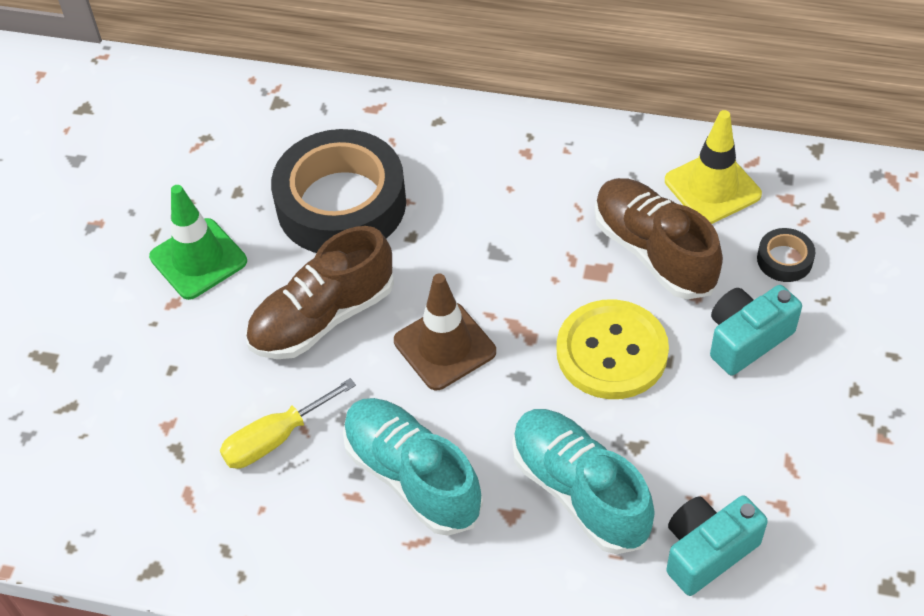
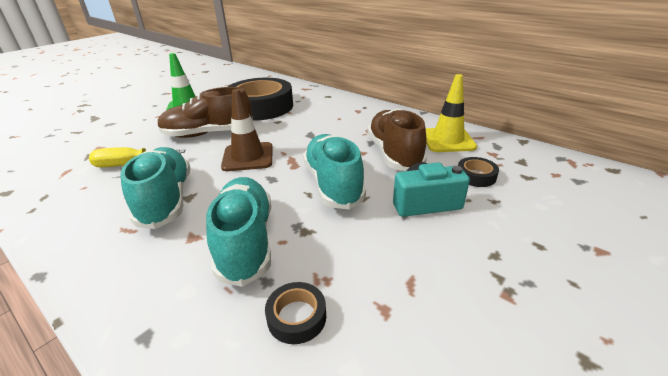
camera: 25 degrees right, 20 degrees down
yellow button [557,299,669,399] -> turquoise shoe [303,134,366,209]
turquoise camera [666,495,768,596] -> black tape [265,282,326,344]

